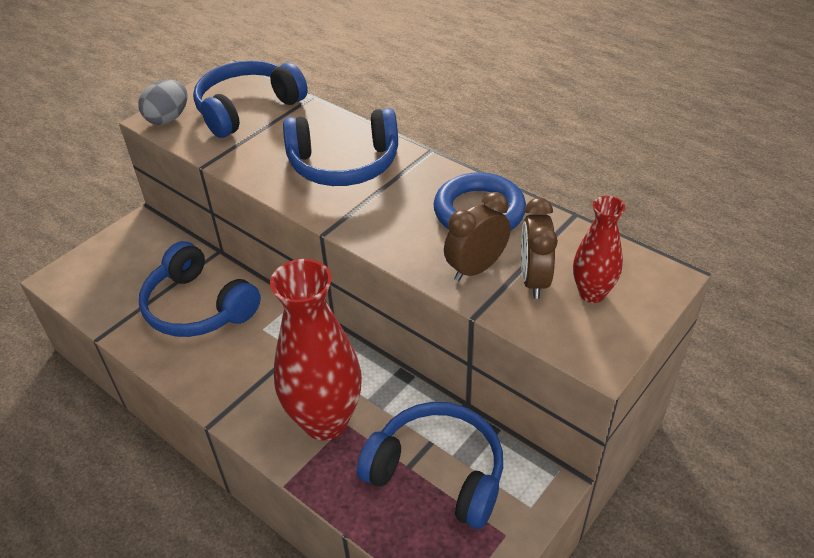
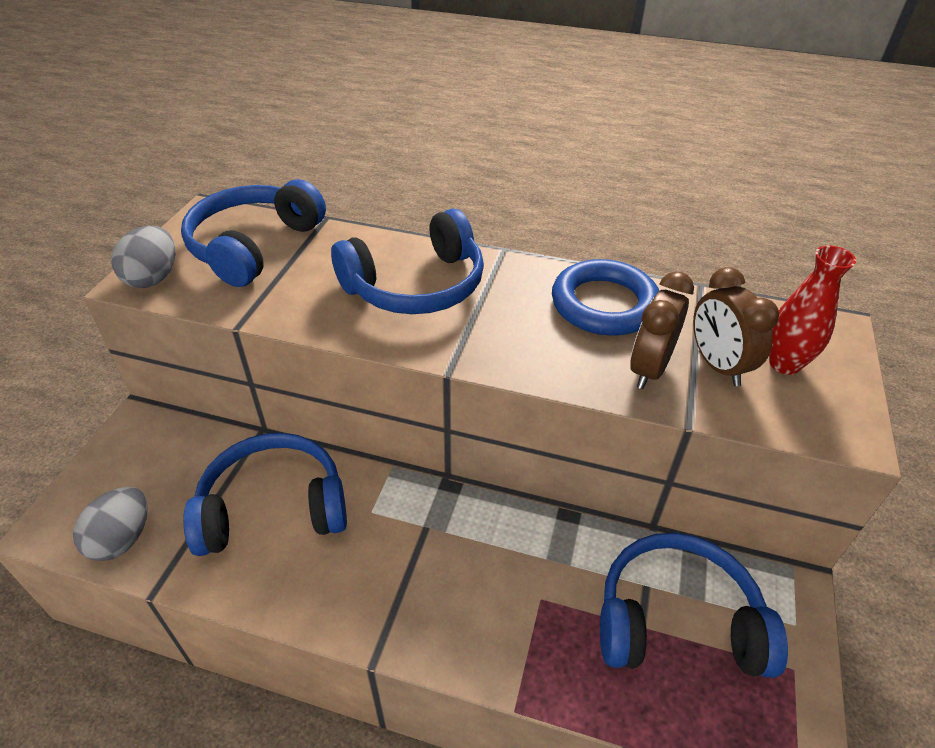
camera: 25 degrees left, 0 degrees up
blue headphones [139,241,261,337] -> blue headphones turned 150 degrees clockwise [183,433,347,556]
red vase [270,259,362,441] -> none
none -> grey egg [73,487,148,561]

